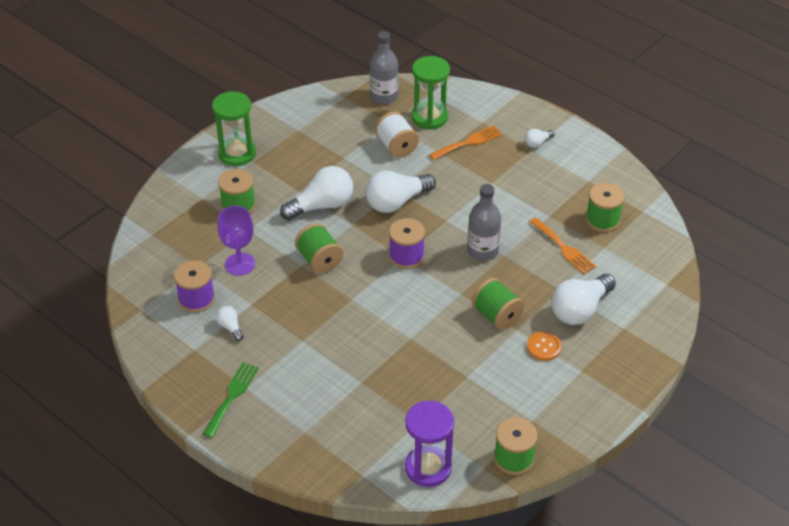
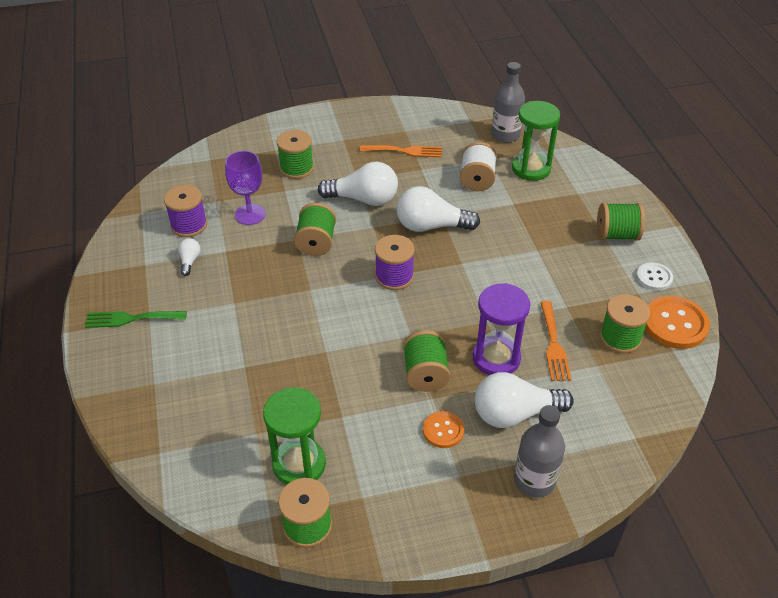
camera: 35 degrees right, 0 degrees up
green fork [203,362,259,438] -> green fork turned 150 degrees counterclockwise [85,311,187,328]
green hourglass [212,91,256,166] -> green hourglass moved to [263,387,326,485]
purple hourglass [405,401,454,487] -> purple hourglass moved to [473,283,530,375]
orange fork [429,126,502,160] -> orange fork moved to [360,145,442,157]
grey bottle [467,184,501,261] -> grey bottle moved to [514,405,565,498]
white light bulb [525,129,555,148] -> green spool [597,203,645,240]
none -> white button [636,262,673,291]
none -> orange button [645,296,710,349]

